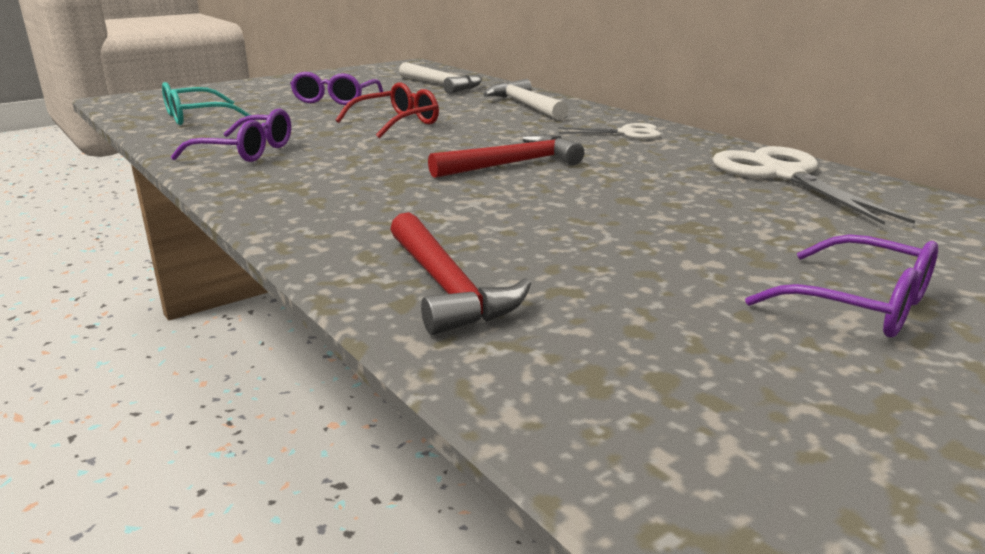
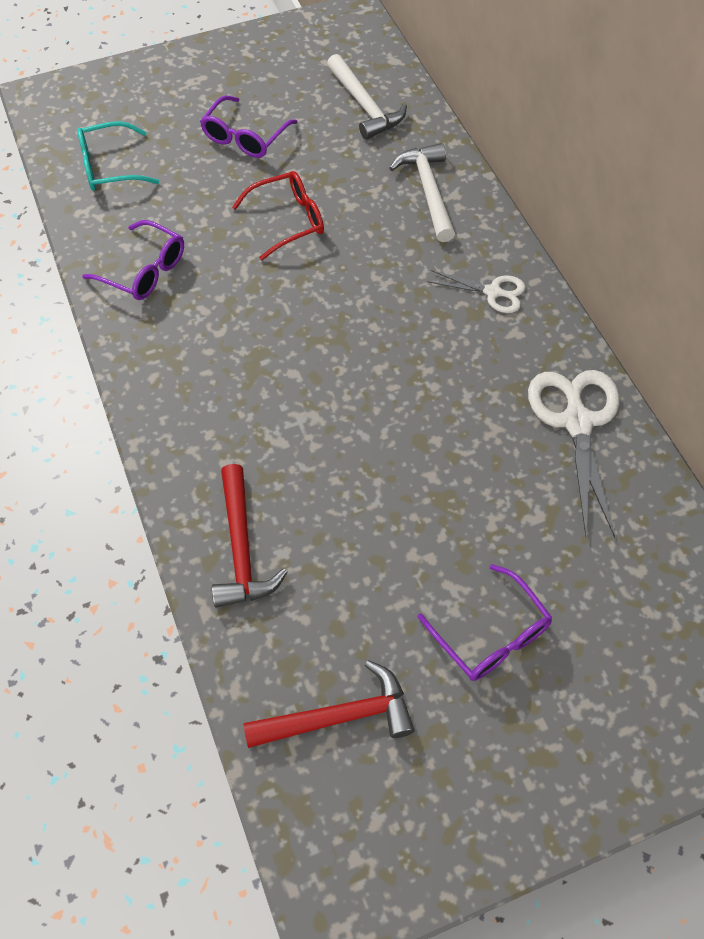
camera: 15 degrees right, 35 degrees up
red hammer [428,135,584,178] -> red hammer moved to [243,660,414,748]

